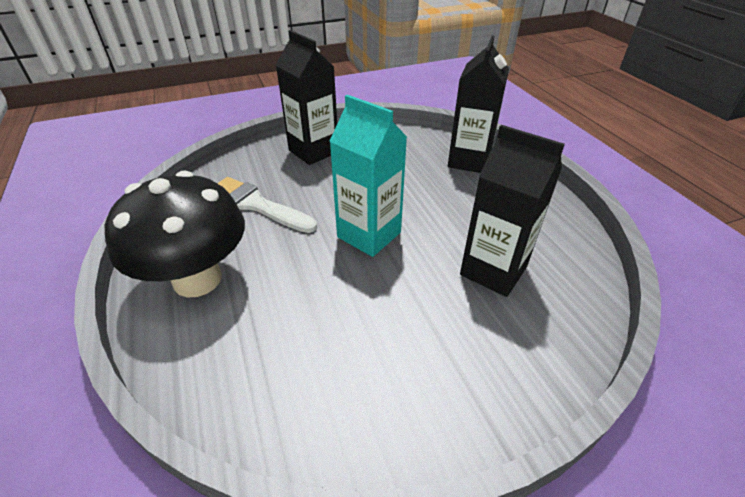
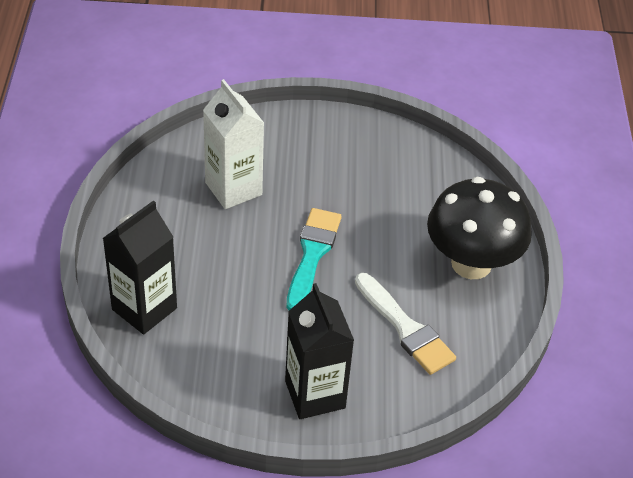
camera: 160 degrees left, 5 degrees up
turquoise carton [329,95,407,257] -> turquoise brush [287,208,342,310]
black carton [460,125,565,297] -> white carton [203,79,264,209]

